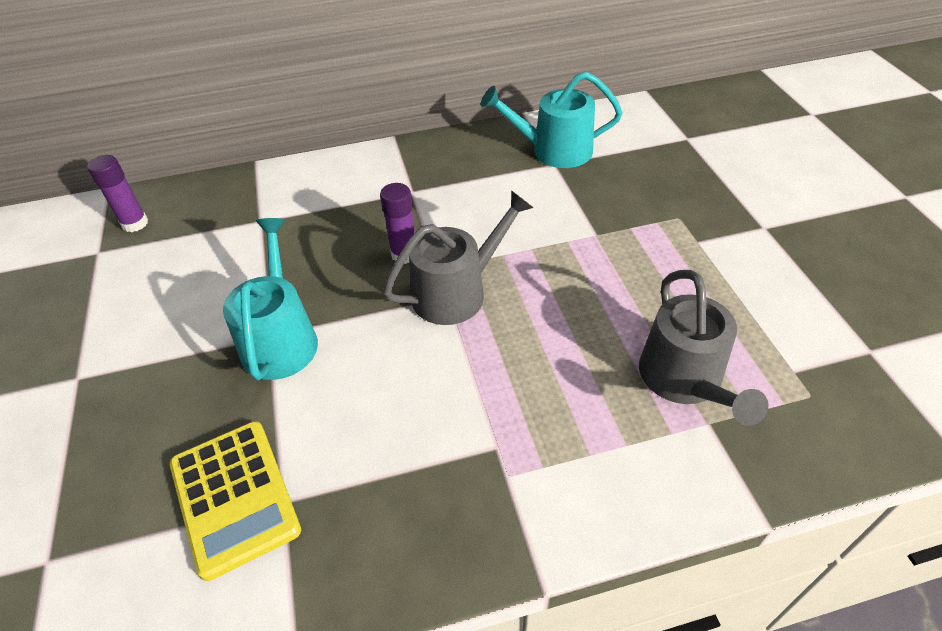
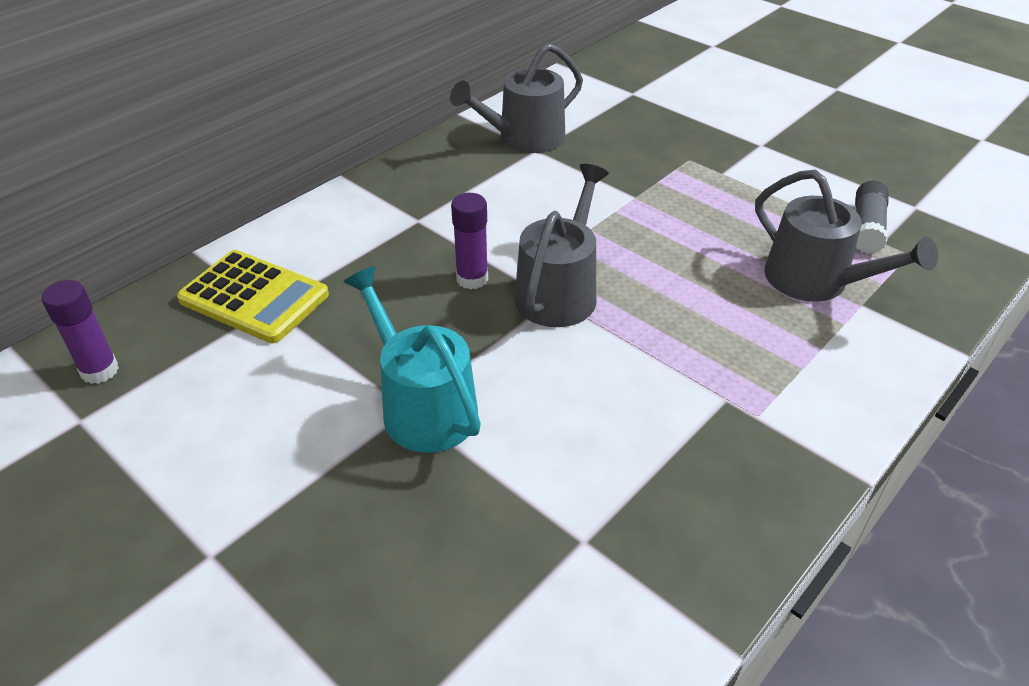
camera: 35 degrees left, 5 degrees down
yellow calculator [170,421,301,581] -> yellow calculator moved to [177,250,329,343]
turquoise watering can [481,72,623,168] -> grey watering can [450,43,583,153]
none -> grey glue stick [855,180,889,254]

